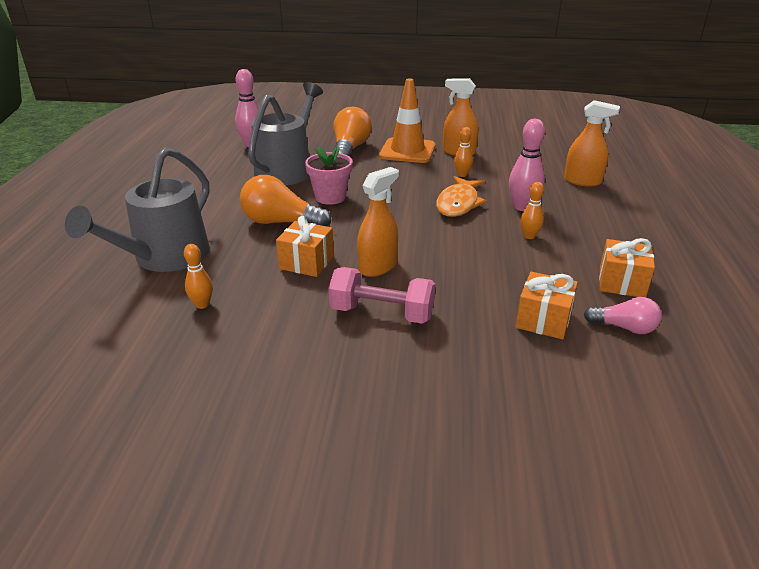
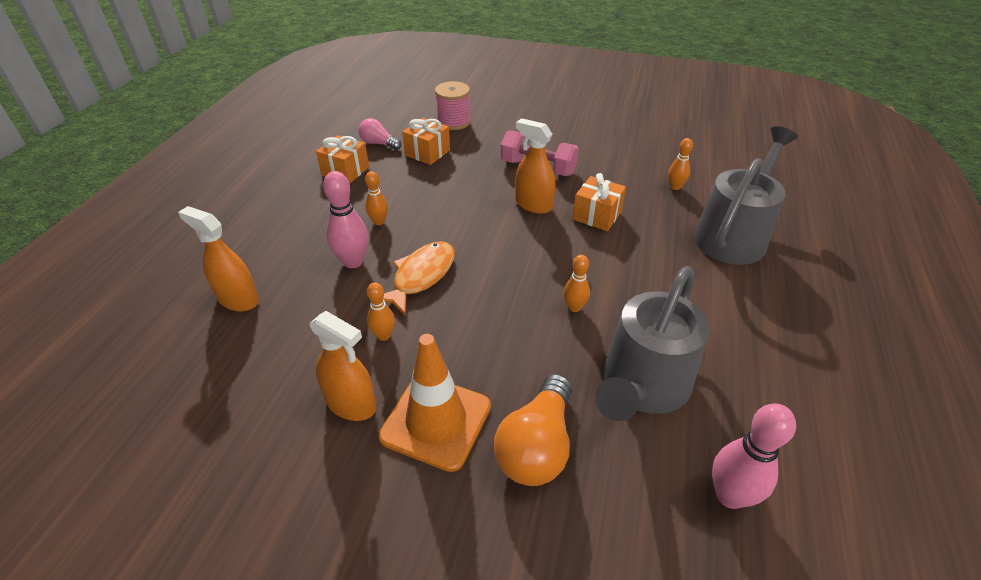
camera: 170 degrees left, 10 degrees up
orange light bulb [240,175,331,227] -> none
pink flower pot [305,146,353,205] -> orange bowling pin [564,255,590,312]
orange spray bottle [357,167,399,277] -> orange spray bottle turned 75 degrees clockwise [515,118,556,214]
none -> pink spool [435,81,471,130]

